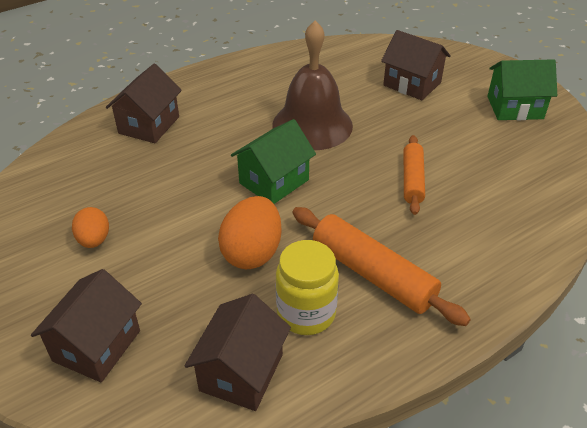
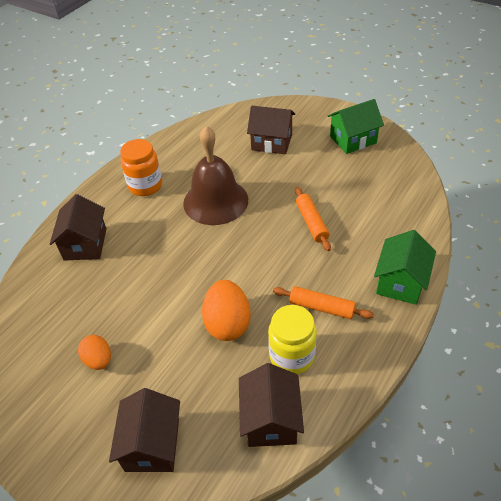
camera: 20 degrees left, 5 degrees up
green house [231,119,316,204] -> green house moved to [374,230,436,305]
orange rolling pin [293,207,471,326] -> orange rolling pin [273,286,374,319], size x0.63
none -> orange jar [120,139,162,196]

